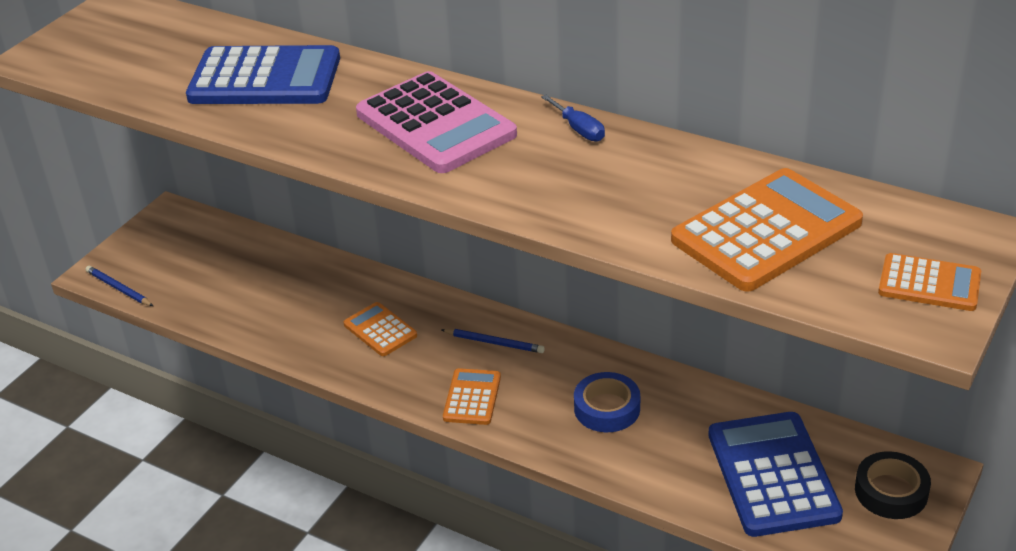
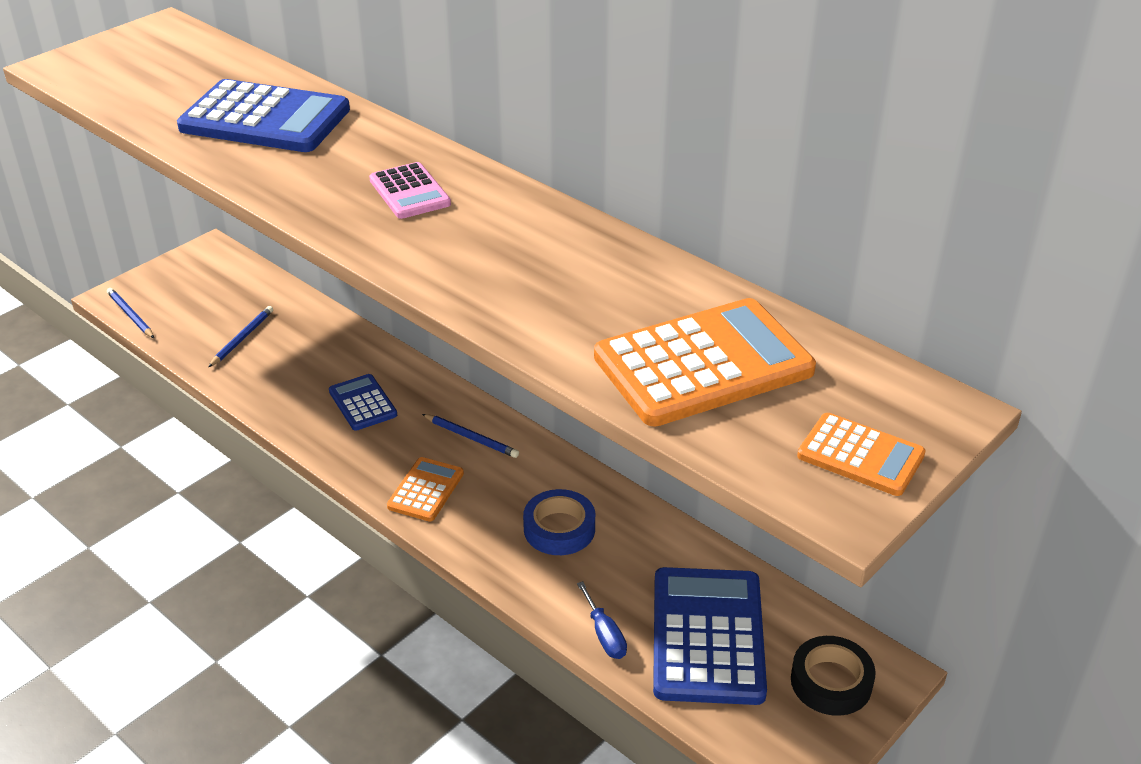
camera: 10 degrees right, 0 degrees up
orange calculator [344,302,417,356] -> blue calculator [329,374,397,431]
pink calculator [356,71,517,173] -> pink calculator [369,162,451,219], size x0.53
blue screwdriver [541,95,605,141] -> blue screwdriver moved to [577,581,627,659]
none -> blue pencil [208,306,273,367]

